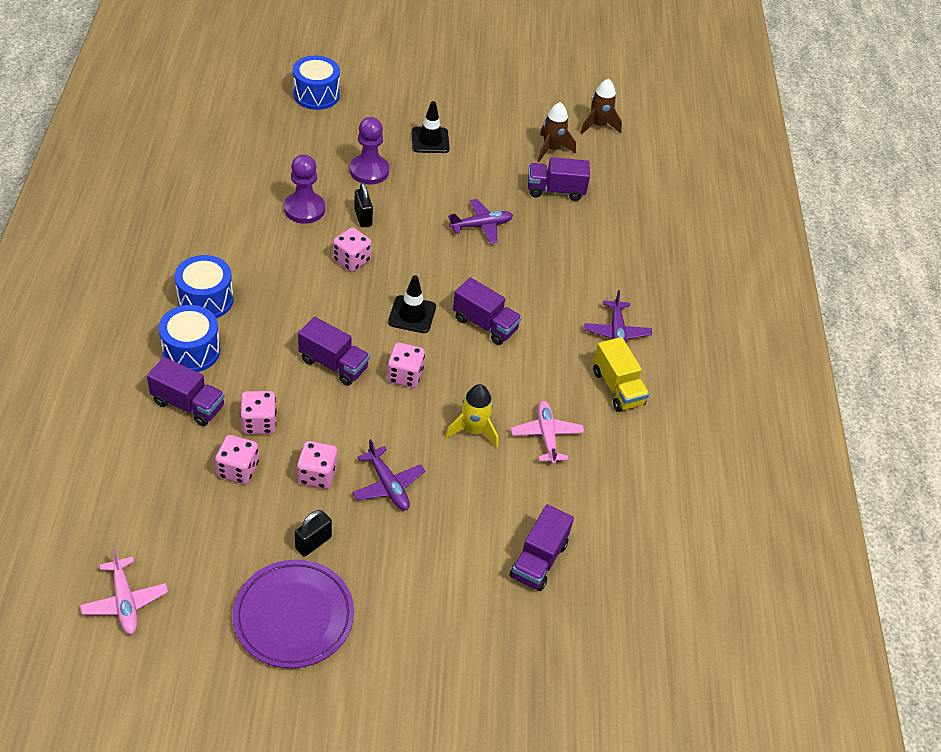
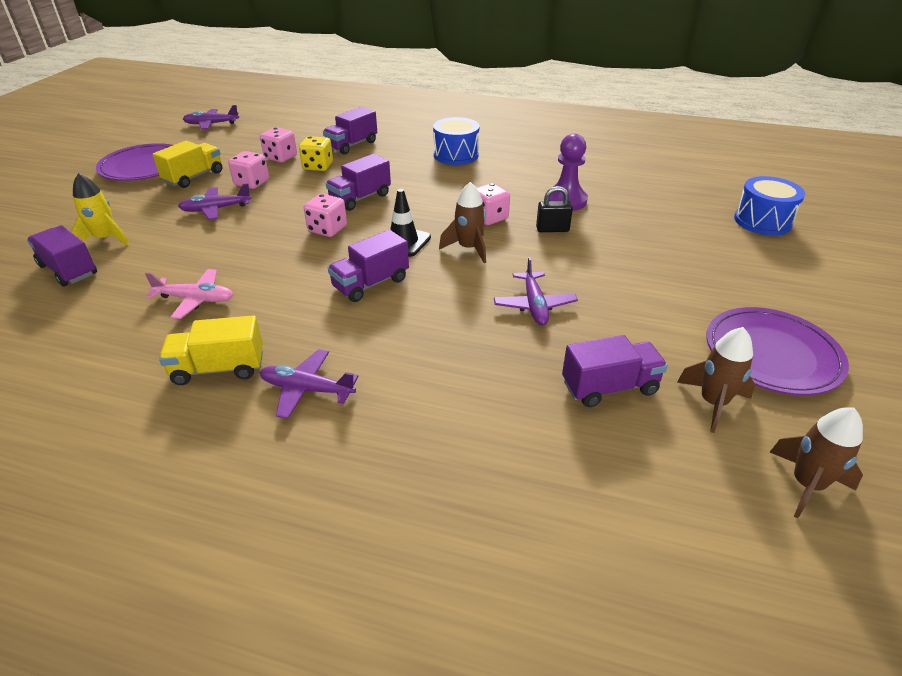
camera: 110 degrees right, 10 degrees down
pink plane [80,549,168,635] -> purple plane [183,105,239,129]
blue drum [159,305,220,372] -> none
pink dice [240,391,277,434] -> yellow dice [299,136,333,171]
black padlock [295,510,332,557] -> yellow truck [152,141,222,188]
purple pawn [350,117,389,185] -> none
black traffic cone [411,101,449,153] -> none
yellow rocket [445,384,498,448] -> yellow rocket moved to [71,173,130,246]
purple truck [528,157,590,201] -> purple truck turned 60 degrees clockwise [562,335,668,407]
none -> brown rocket [439,182,486,263]
none -> purple plate [706,307,849,395]

